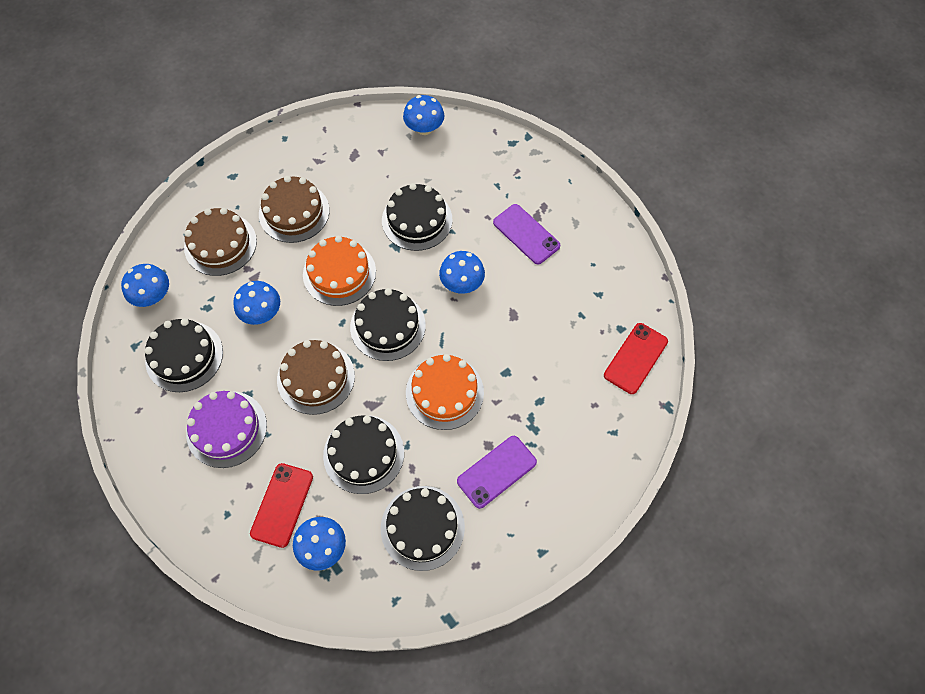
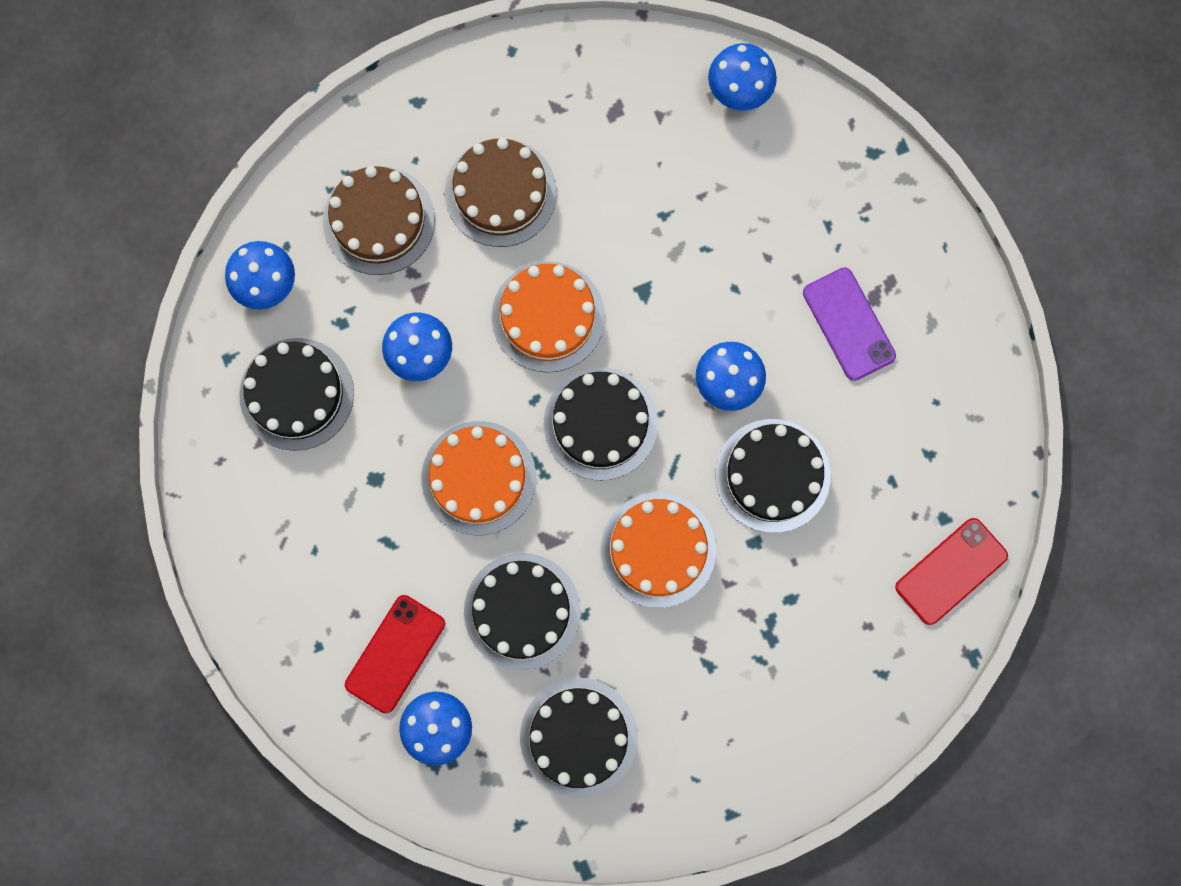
camera: 15 degrees right, 15 degrees up
purple cake [186,391,267,468] -> none
brown cake [277,340,355,415] -> orange cake [421,421,536,535]
black cake [382,183,453,251] -> black cake moved to [716,419,830,533]
purple phone [457,436,537,509] -> none

